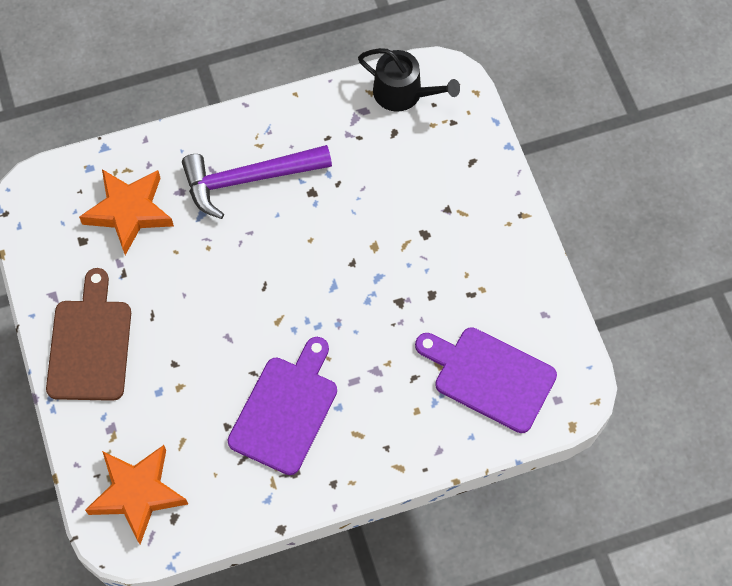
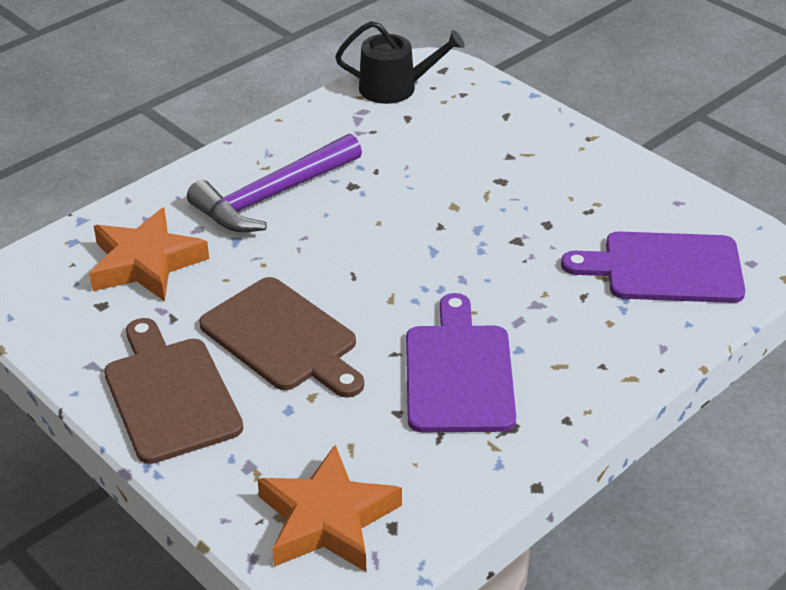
camera: 25 degrees left, 25 degrees down
none -> brown cutting board [199,277,364,398]

